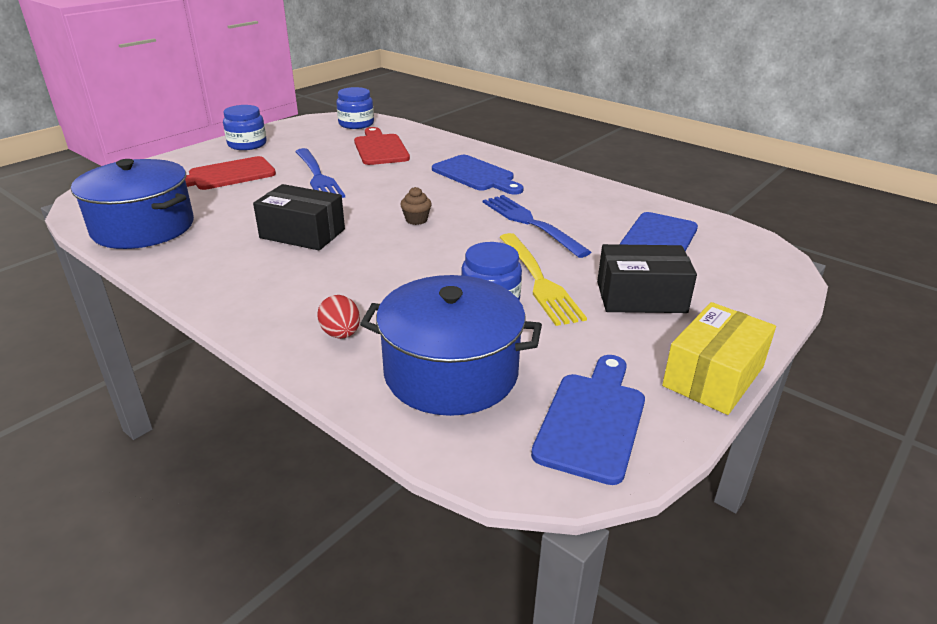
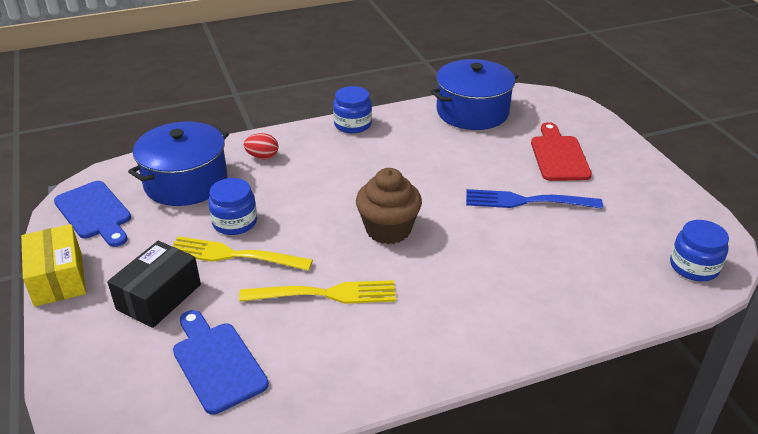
camera: 120 degrees right, 5 degrees up
blue jar [223,105,267,150] -> blue jar moved to [333,86,372,134]
black box [253,184,345,250] -> none
red cutting board [354,127,410,165] -> none
brown cupcake [400,187,432,225] -> brown cupcake [356,168,422,244], size x2.20
blue cutting board [432,155,524,195] -> none
blue fork [483,195,591,258] -> yellow fork [239,280,396,304]

